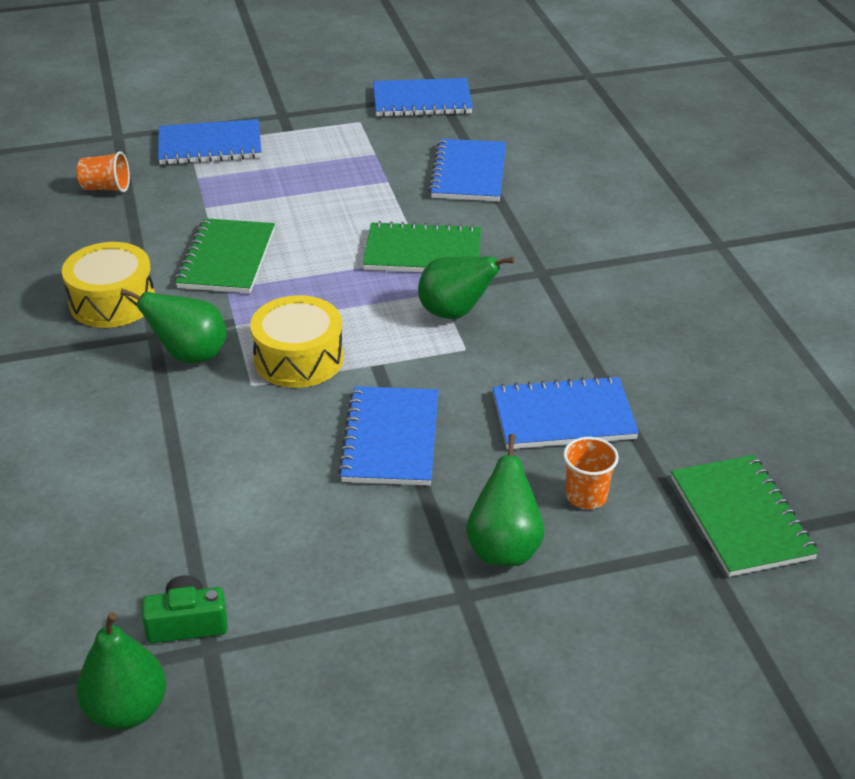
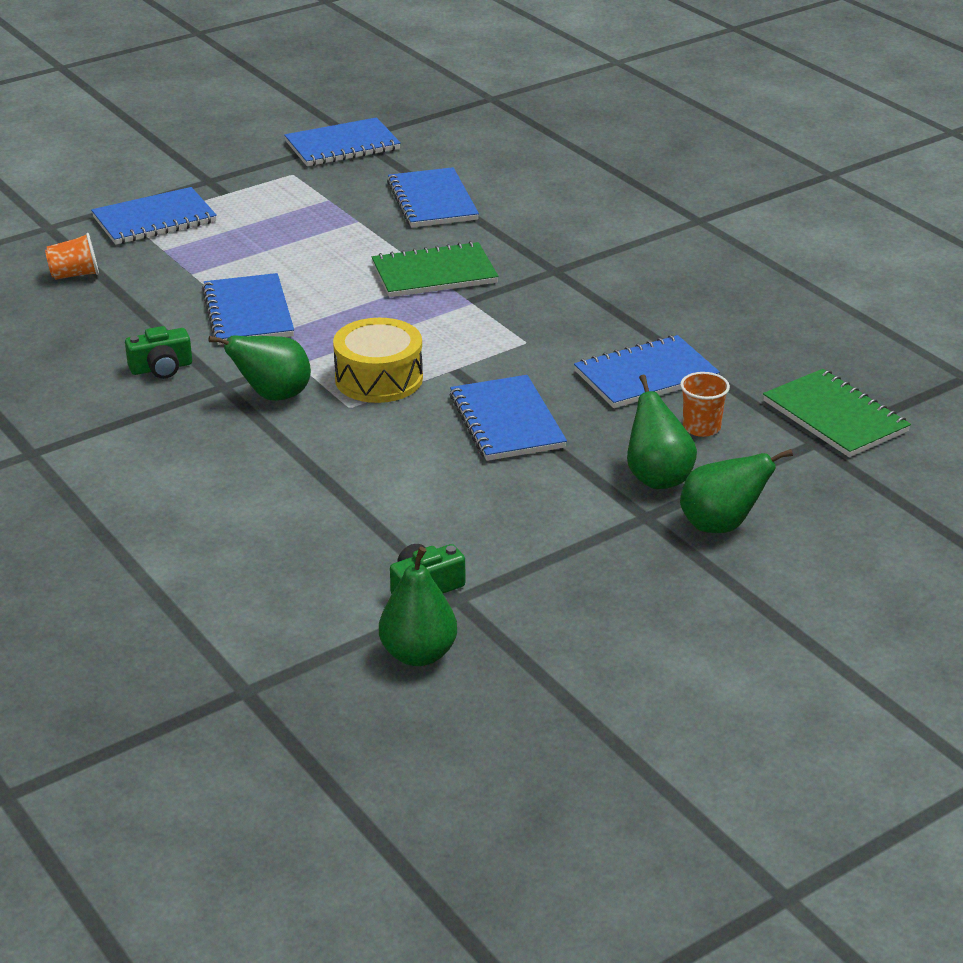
camera: 20 degrees left, 5 degrees down
yellow drum [62,242,155,328] -> green camera [125,326,192,379]
green notebook [175,218,275,293] -> blue notebook [202,273,294,345]
green pear [418,256,515,319] -> green pear moved to [680,449,793,533]

